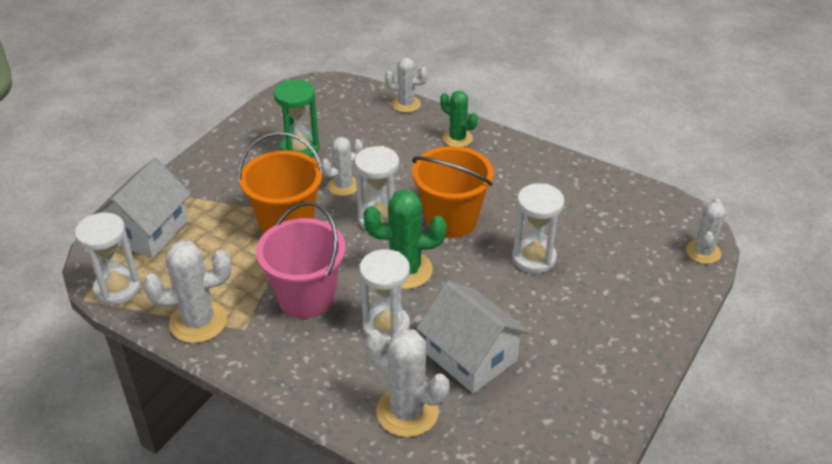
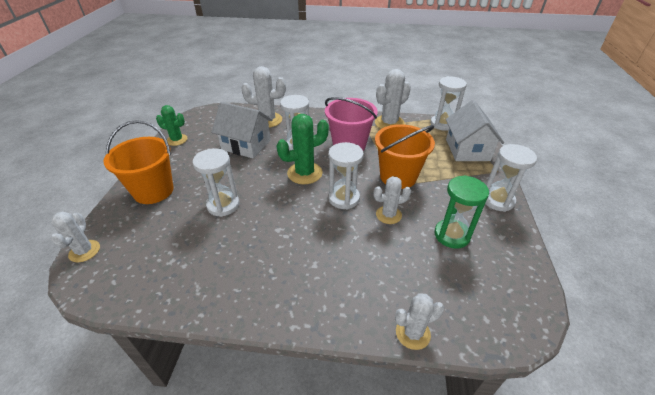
camera: 155 degrees right, 0 degrees up
white cactus [321,137,363,196] -> white cactus turned 45 degrees clockwise [374,176,411,224]
orange bucket [412,146,494,238] -> orange bucket moved to [103,120,173,204]
green cactus [440,91,478,147] -> green cactus moved to [156,105,187,146]
none -> white hourglass [485,144,537,212]

